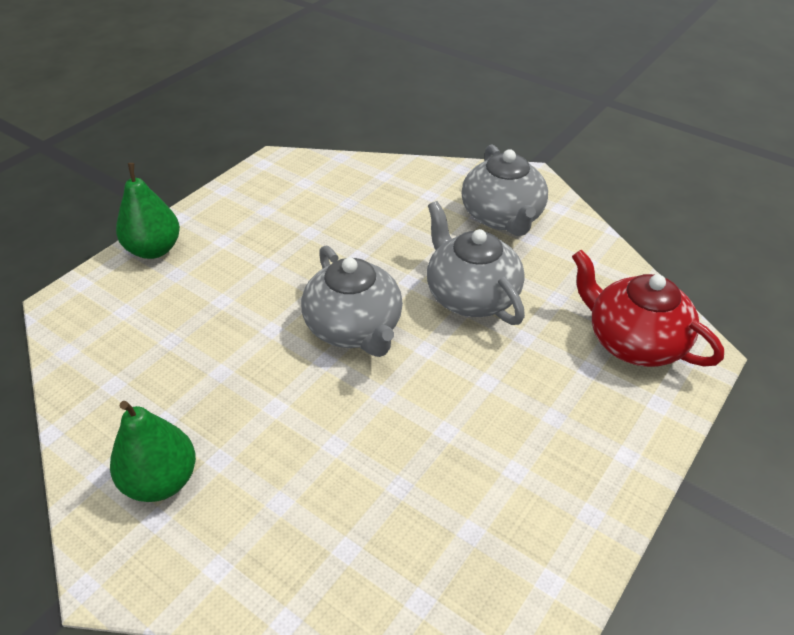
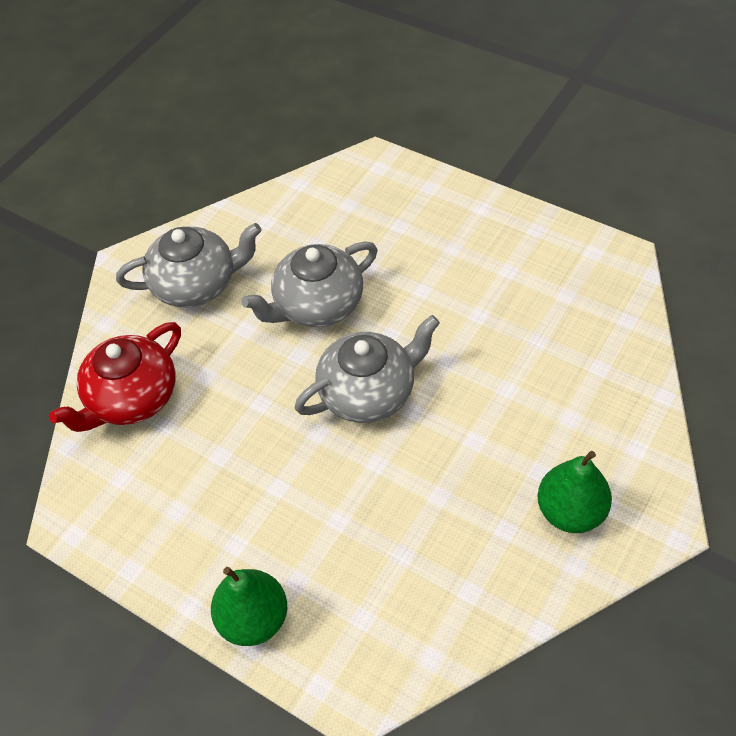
camera: 90 degrees left, 10 degrees up
red teapot [572,250,724,367] -> red teapot moved to [49,322,181,432]

